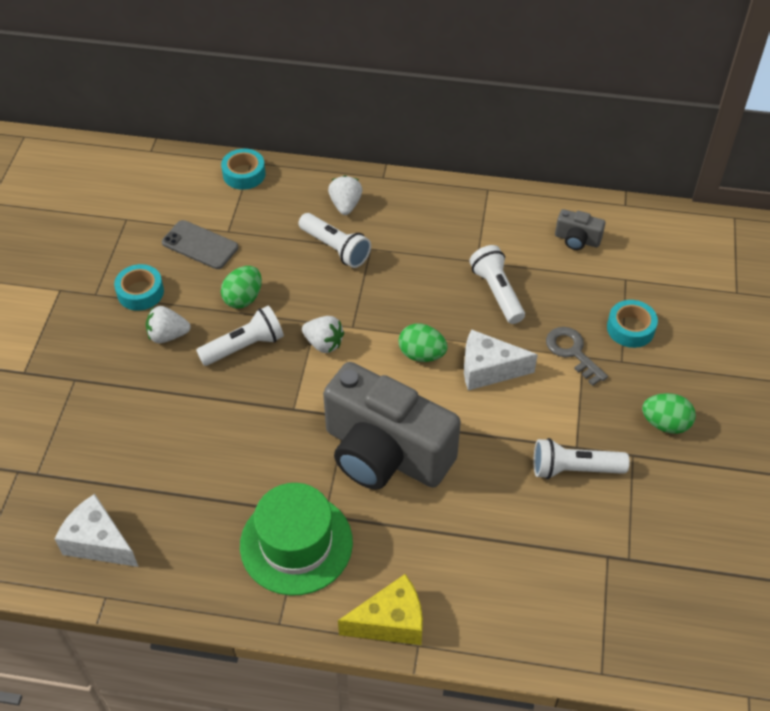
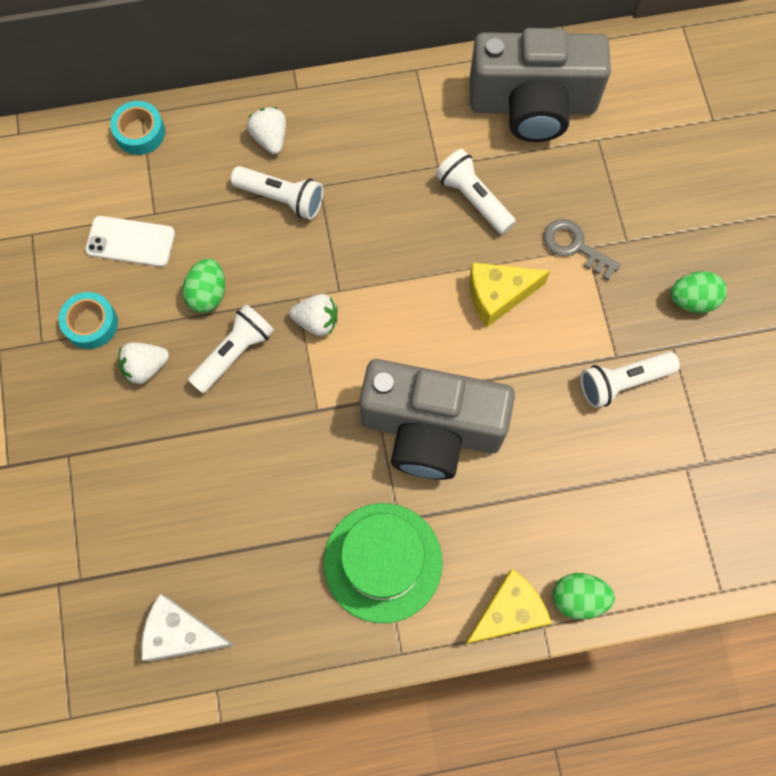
camera: 20 degrees left, 20 degrees up
grey phone [162,220,238,269] -> white phone [85,216,175,267]
green egg [399,324,448,362] -> green egg moved to [553,573,615,620]
white cheese [464,329,538,390] -> yellow cheese [470,262,551,327]
grey camera [555,209,605,250] -> grey camera [470,28,611,142], size x2.50
turquoise tape [607,300,658,348] -> none

